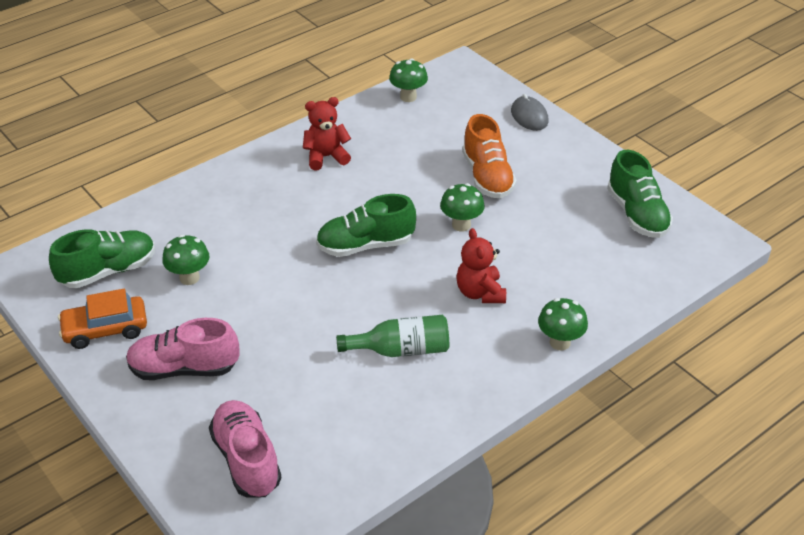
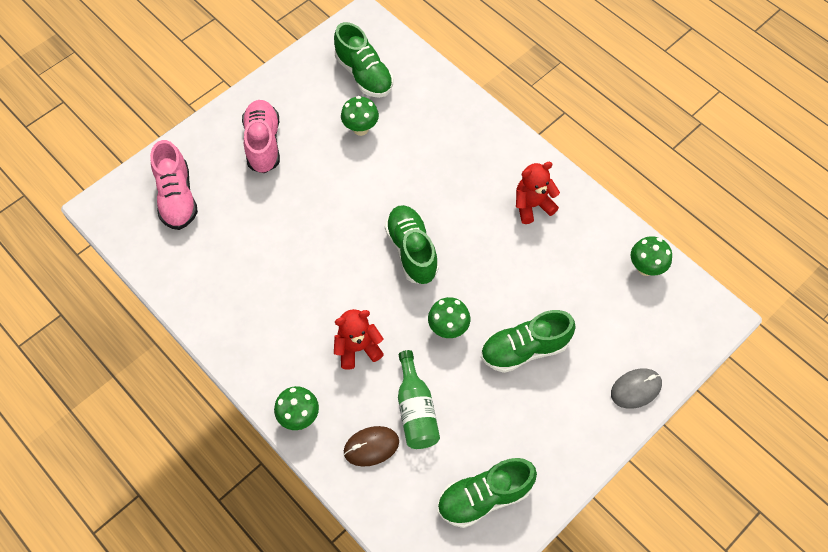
camera: 85 degrees right, 20 degrees up
orange car [58,289,147,349] -> none
pink shoe [209,400,282,497] -> pink shoe turned 105 degrees clockwise [150,140,198,230]
red teddy bear [303,97,351,170] -> red teddy bear turned 90 degrees counterclockwise [516,162,560,224]
green bottle [336,315,449,357] -> green bottle moved to [398,350,440,449]
orange shoe [462,114,517,198] -> green shoe [481,310,576,373]
none -> brown mouse [344,426,399,467]

